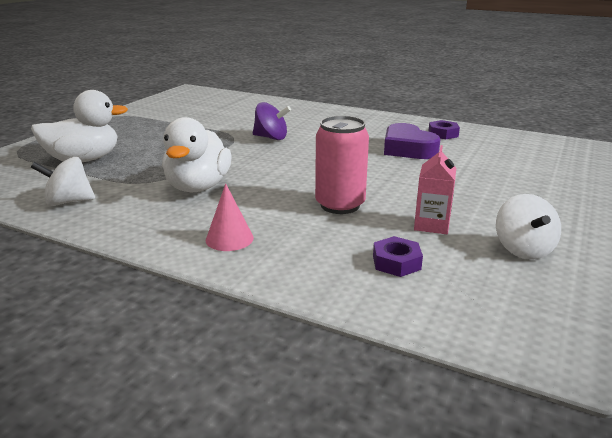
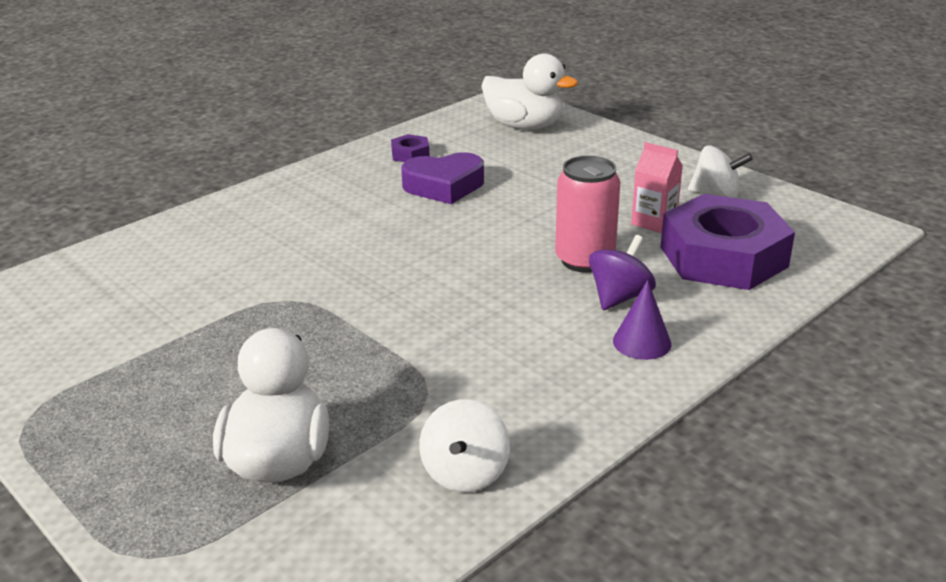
camera: 70 degrees left, 5 degrees up
white duck [162,117,231,192] -> white duck moved to [481,53,578,130]
pink cone [206,183,254,251] -> purple cone [613,280,671,360]
purple spinning top [253,102,291,140] -> purple spinning top moved to [589,235,656,310]
purple nut [373,236,423,277] -> purple nut [660,194,795,290], size x2.48

